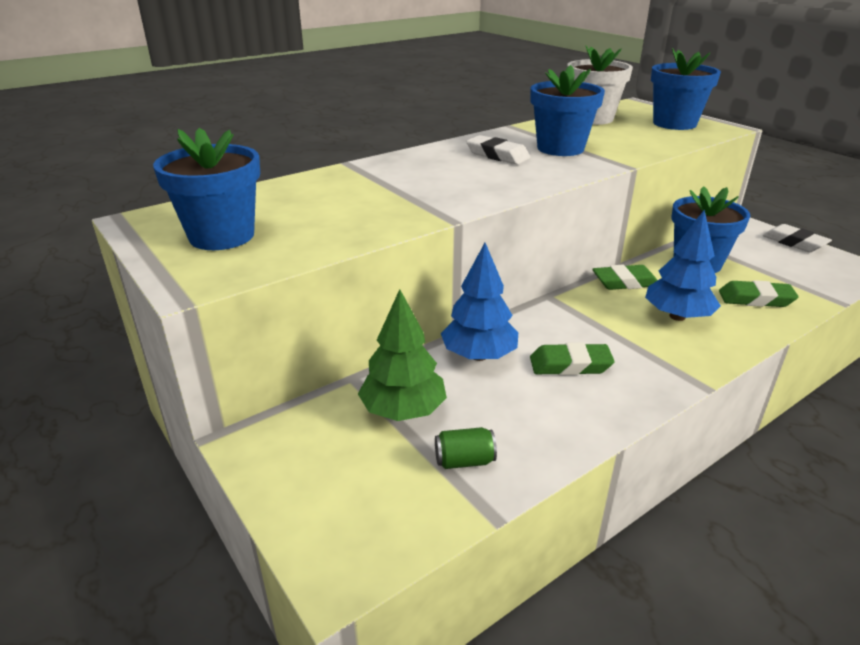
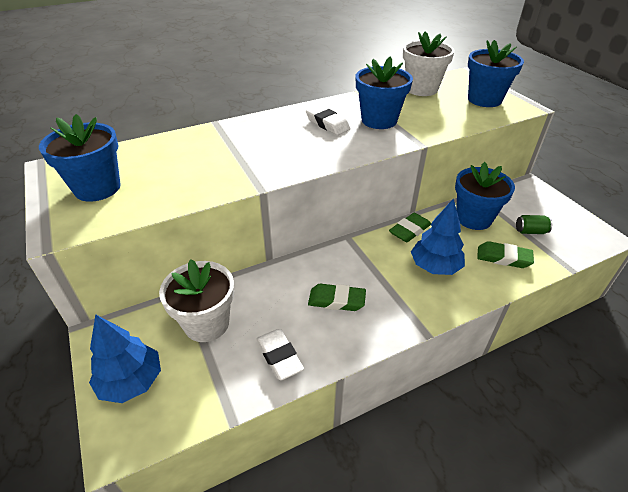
camera: 10 degrees right, 10 degrees up
green tree [358,289,447,421] -> white flower pot [159,259,234,342]
green can [435,427,497,469] -> green can moved to [516,215,552,234]
blue tree [441,243,518,361] -> blue tree moved to [89,314,161,403]
green eraser [592,265,658,290] -> green eraser turned 45 degrees counterclockwise [389,213,431,242]
white eraser [763,224,832,252] -> white eraser moved to [256,329,304,380]

